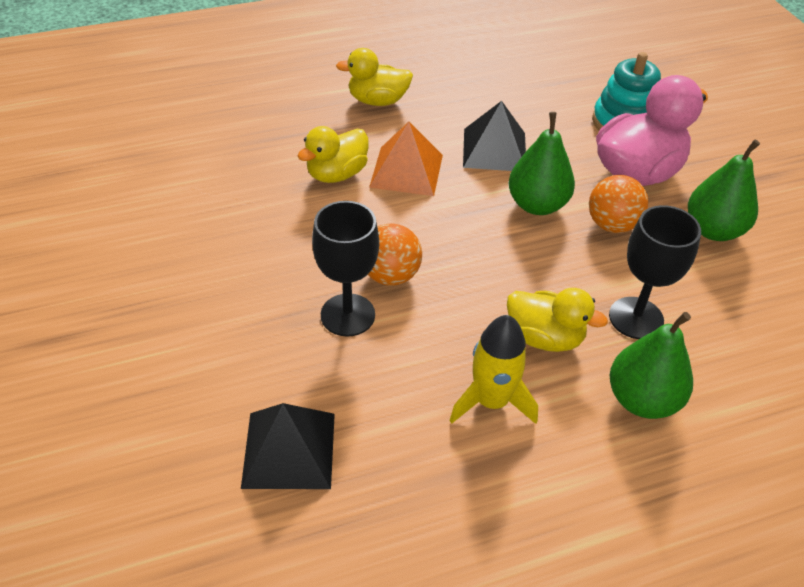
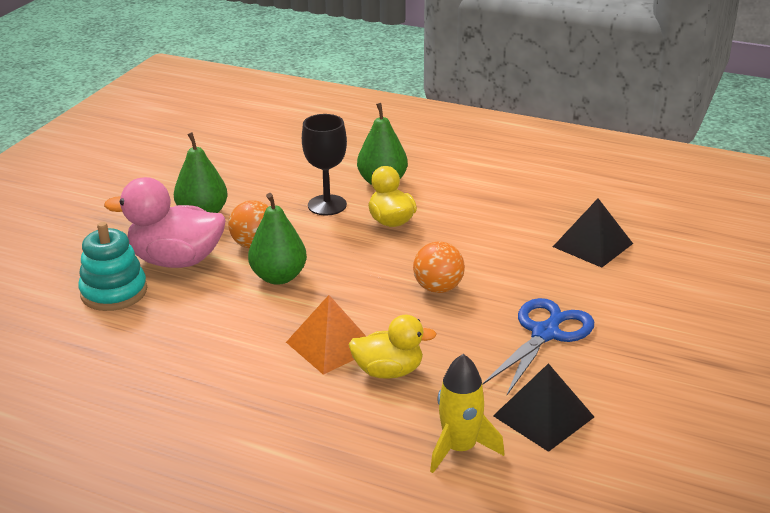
camera: 135 degrees left, 15 degrees down
black goblet [312,201,379,336] -> none
yellow duck [336,48,413,106] -> none
yellow rocket [449,315,538,424] -> yellow rocket moved to [430,354,505,473]
black pyramid [463,101,526,171] -> black pyramid moved to [493,363,594,452]
none -> blue scissors [483,298,594,395]

